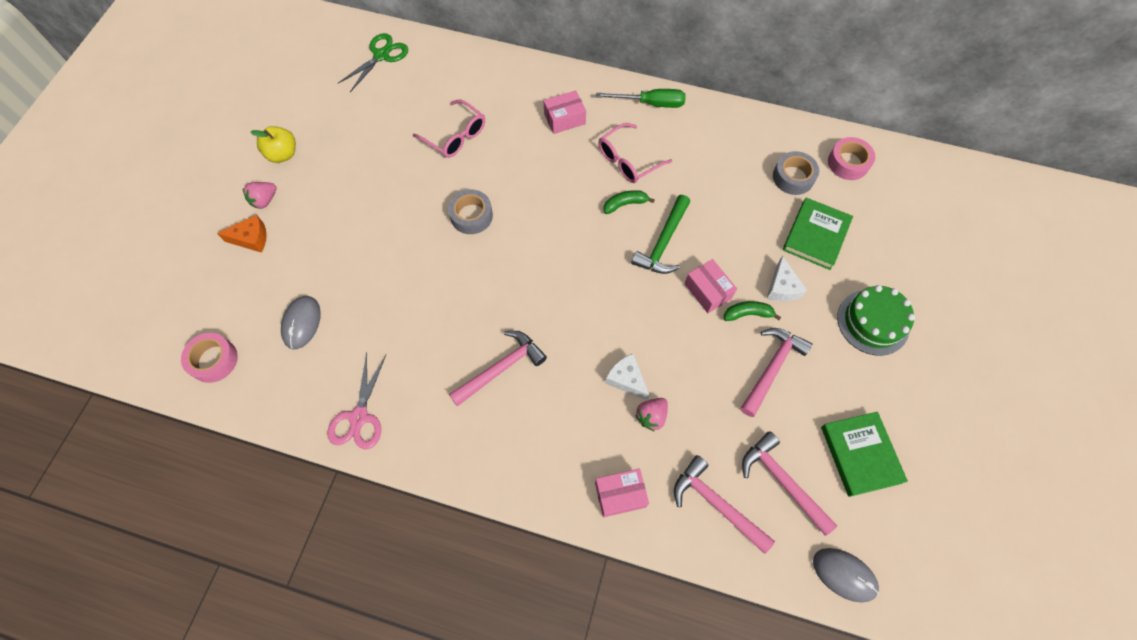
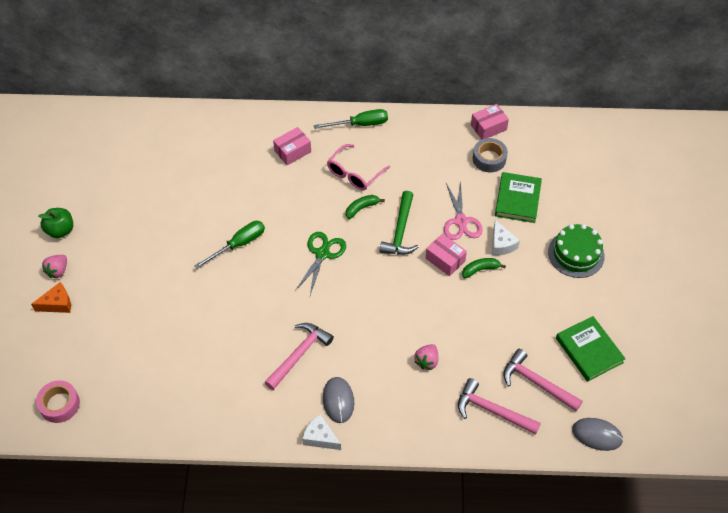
camera: 15 degrees left, 10 degrees down
yellow apple [251,126,296,163] -> green apple [38,208,73,238]
grey mouse [281,296,321,349] -> grey mouse moved to [323,377,354,423]
pink scissors [327,352,386,450] -> pink scissors moved to [444,180,483,240]
green scissors [338,33,408,92] -> green scissors moved to [295,232,346,295]
pink glasses [413,99,485,158] -> none
grey tape [448,189,493,234] -> green screwdriver [194,221,265,269]
pink box [595,469,649,517] -> pink box moved to [471,104,509,139]
white cheese [605,354,649,400] -> white cheese moved to [302,414,341,450]
pink hammer [740,328,812,417] -> none
pink tape [828,137,875,180] -> none

